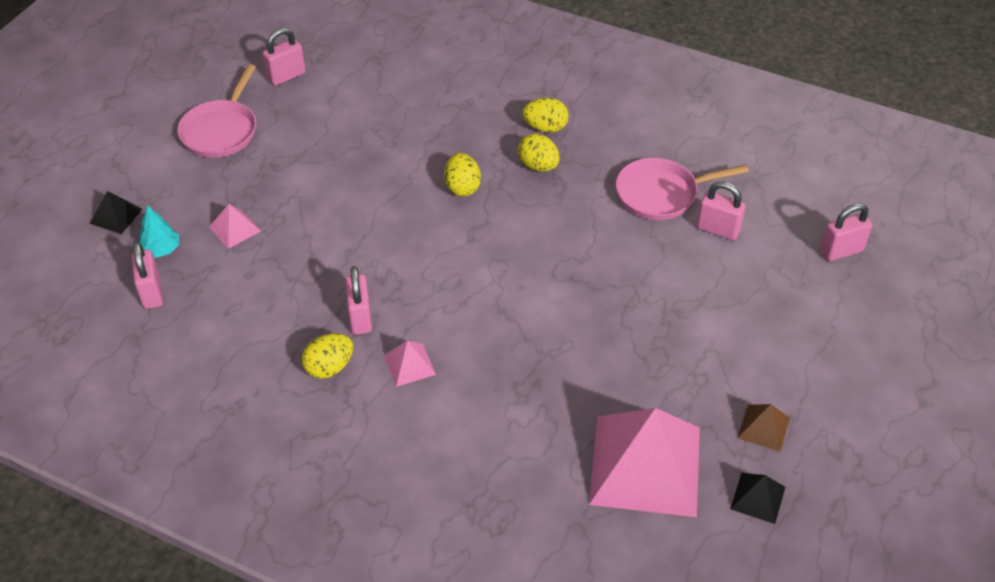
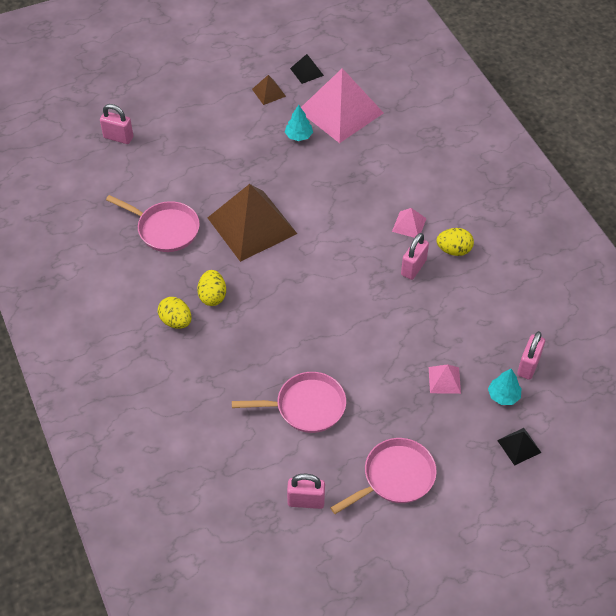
camera: 140 degrees left, 5 degrees up
yellow egg [444,153,481,197] -> none
pink padlock [697,181,746,240] -> none
none -> brown pyramid [208,184,297,262]
none -> pink pan [232,372,346,433]
none -> turquoise tree [285,105,313,141]

